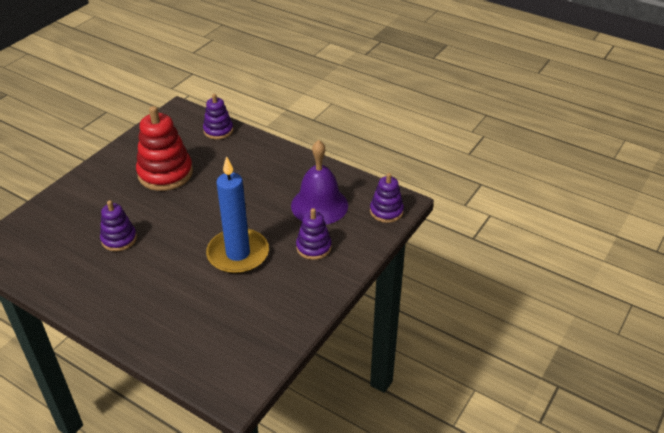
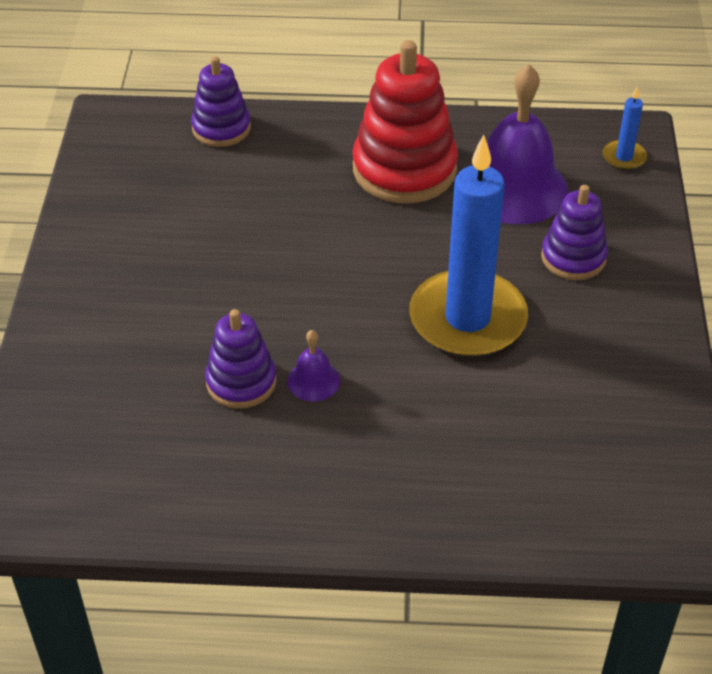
camera: 30 degrees left, 5 degrees up
red stacking toy [136,106,193,191] -> red stacking toy moved to [352,40,458,203]
purple stacking toy [370,173,404,223] -> blue candle [603,86,647,170]
none -> purple bell [287,330,340,401]

